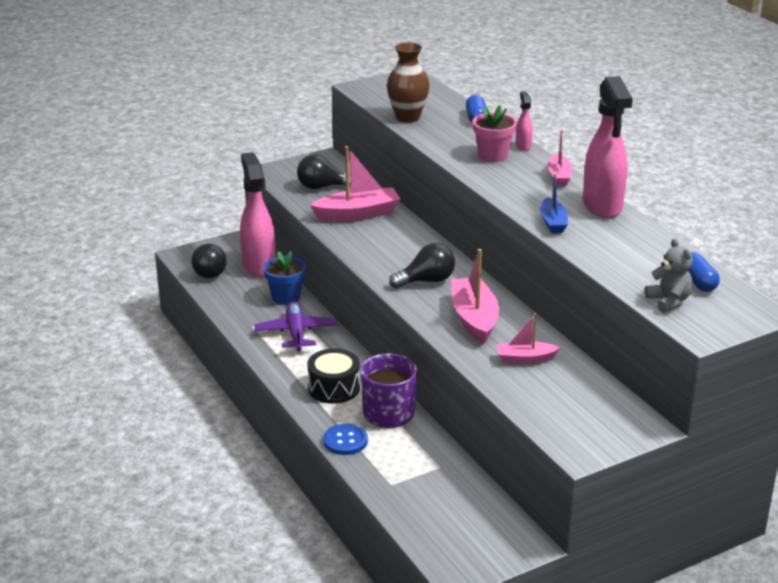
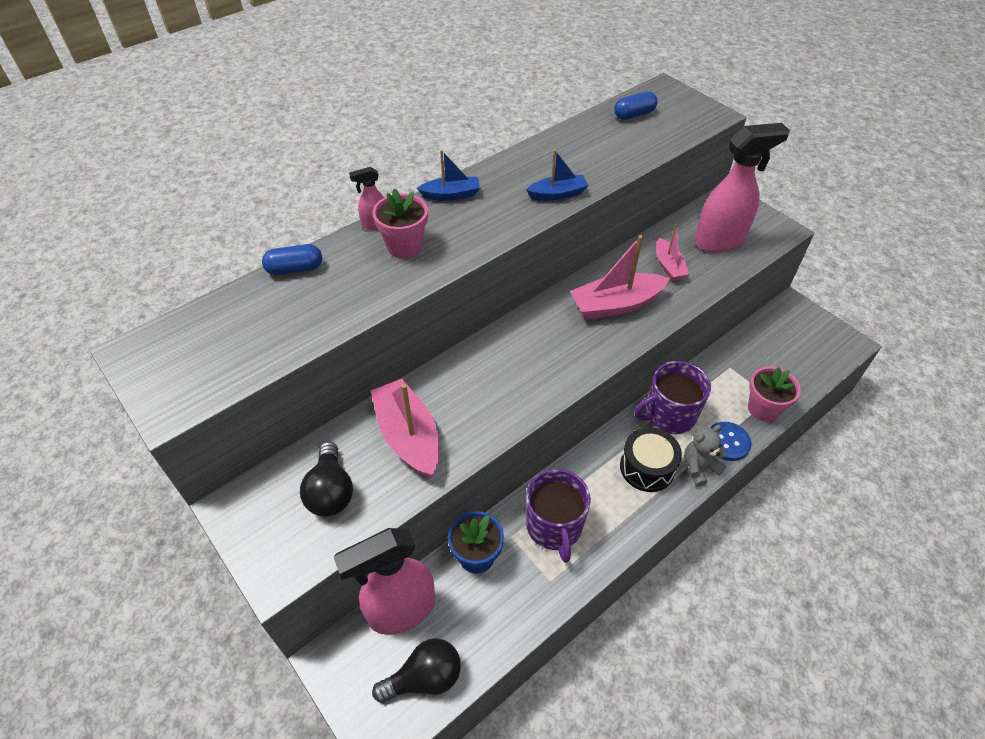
camera: 100 degrees left, 20 degrees up
purple plane [254,301,337,352] -> purple mug [526,469,591,563]
brown vase [387,43,430,123] -> none
black light bulb [389,243,455,288] -> none
pink boat [547,130,572,186] -> blue boat [417,150,480,201]
pink spray bottle [583,76,633,218] -> pink spray bottle moved to [695,123,790,253]
grey teddy bear [645,238,693,313] -> grey teddy bear moved to [684,425,727,487]
none -> pink flower pot [748,367,801,421]

